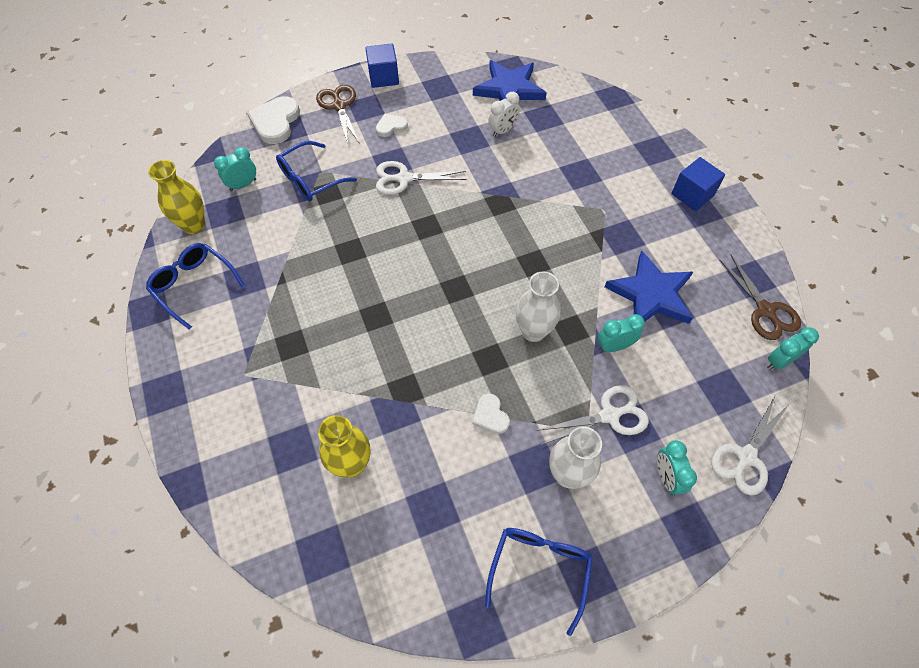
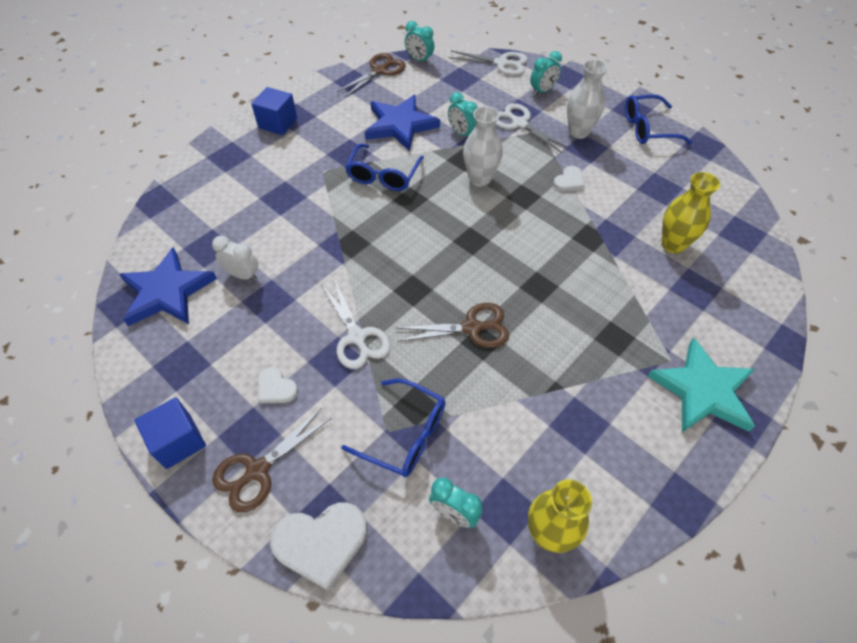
camera: 115 degrees left, 5 degrees down
blue glasses [146,243,245,330] -> blue glasses moved to [345,144,424,191]
none -> brown scissors [396,303,509,348]
none -> turquoise star [647,337,755,432]

